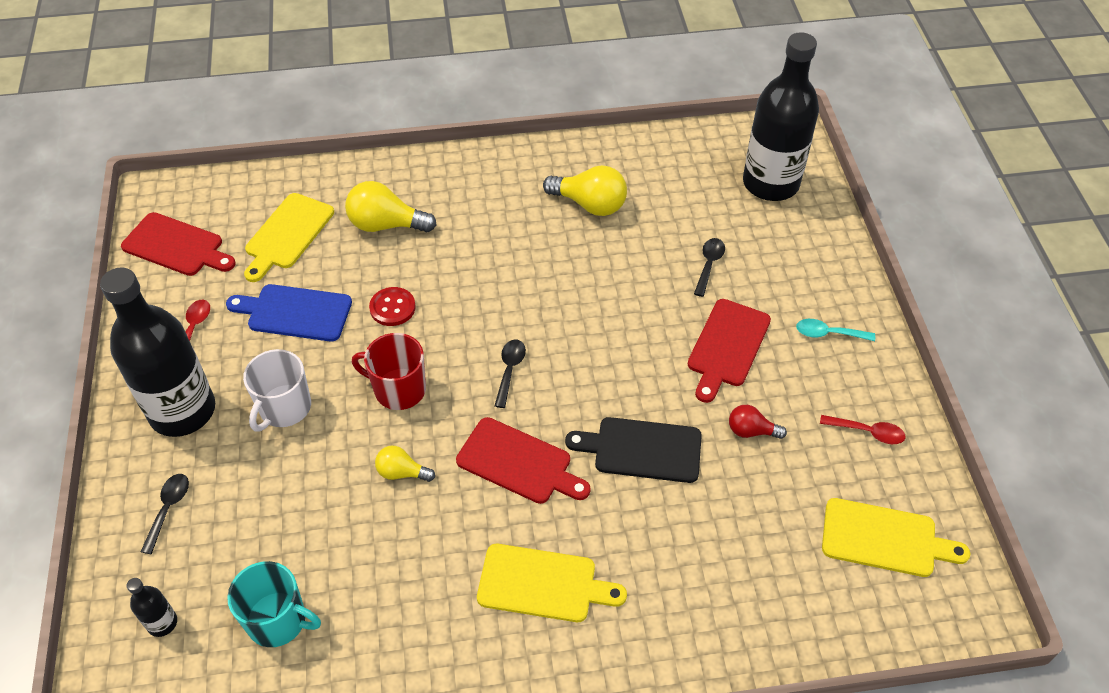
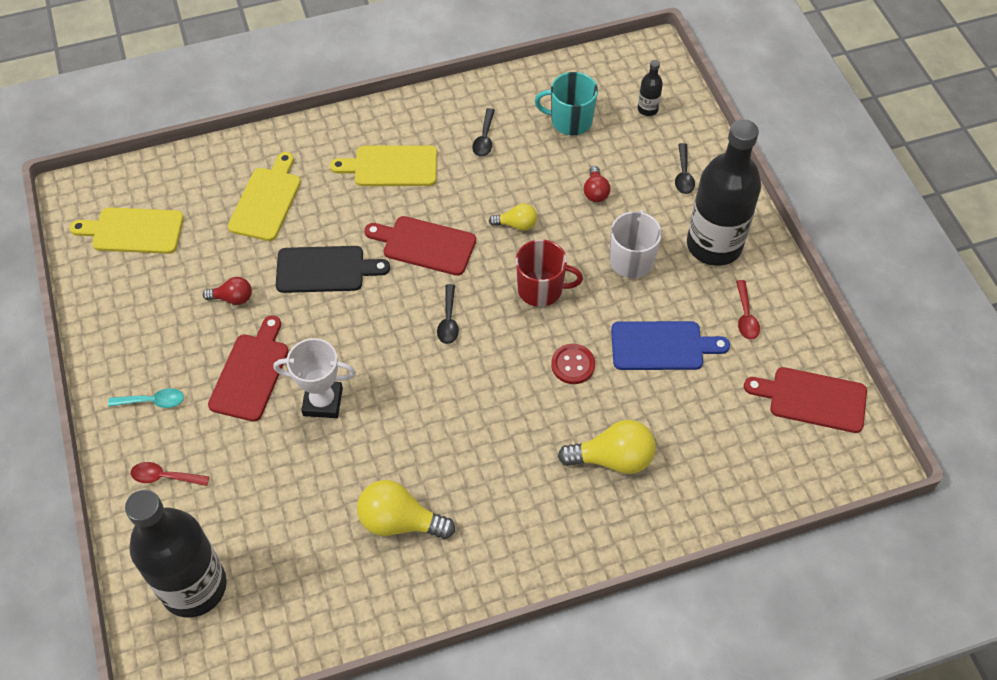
camera: 170 degrees right, 5 degrees up
yellow cutting board [244,193,334,282] -> yellow cutting board moved to [228,152,301,241]
black spoon [694,238,725,297] -> black spoon moved to [472,108,495,157]
red spoon [820,415,906,444] -> red spoon moved to [131,462,210,486]
none -> white trophy [274,338,356,418]
none -> red light bulb [584,166,610,202]

